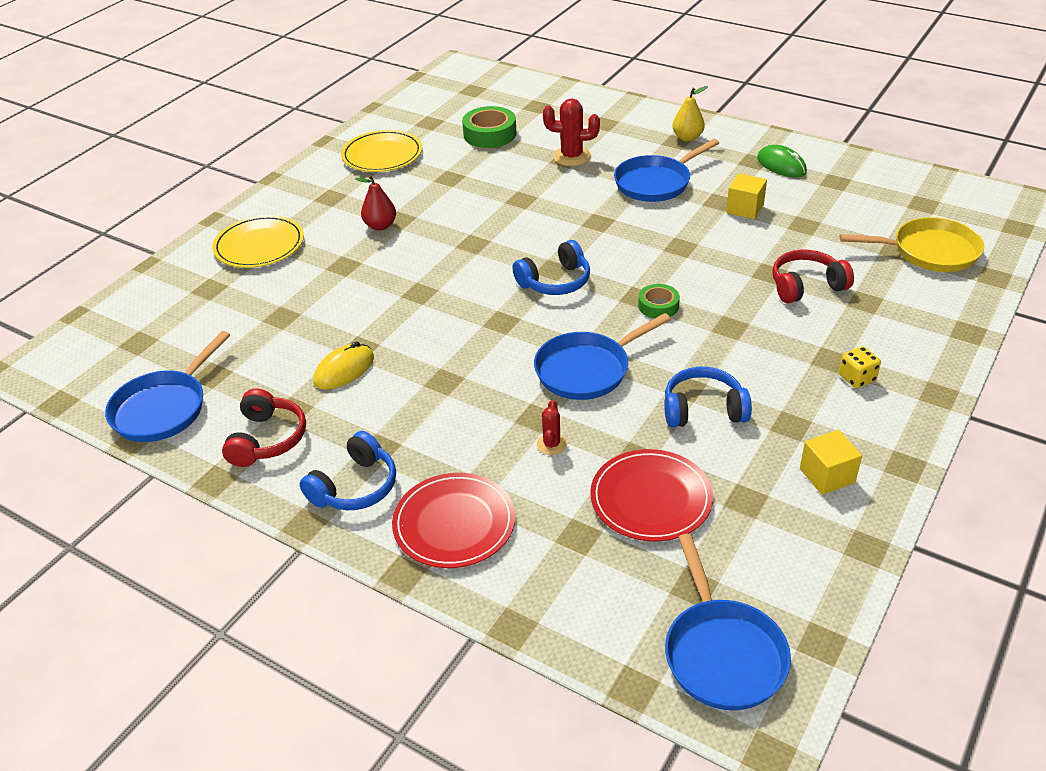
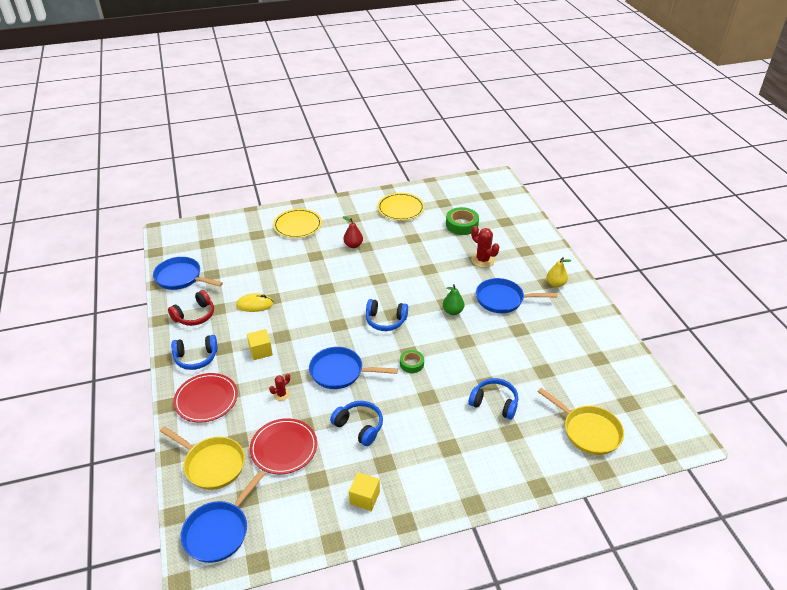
camera: 40 degrees right, 0 degrees up
blue pan [105,331,230,442] -> blue pan turned 45 degrees clockwise [153,257,223,290]
yellow cube [726,173,767,219] -> yellow cube moved to [247,329,273,360]
green mouse [757,145,807,177] -> none
red headphones [772,250,854,303] -> blue headphones [469,378,518,420]
yellow dice [839,346,881,388] -> none
none -> yellow pan [160,426,245,490]
none -> green pear [443,284,464,315]

